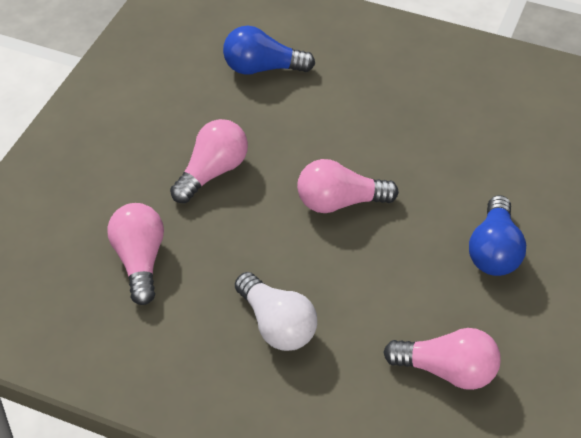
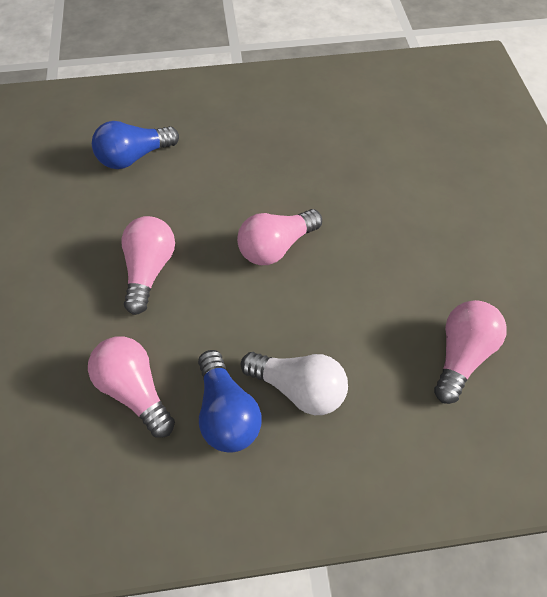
camera: 30 degrees left, 10 degrees up
pink light bulb [383,328,501,390] -> pink light bulb turned 45 degrees counterclockwise [434,300,507,404]
blue light bulb [469,195,526,276] -> blue light bulb moved to [198,350,261,453]

